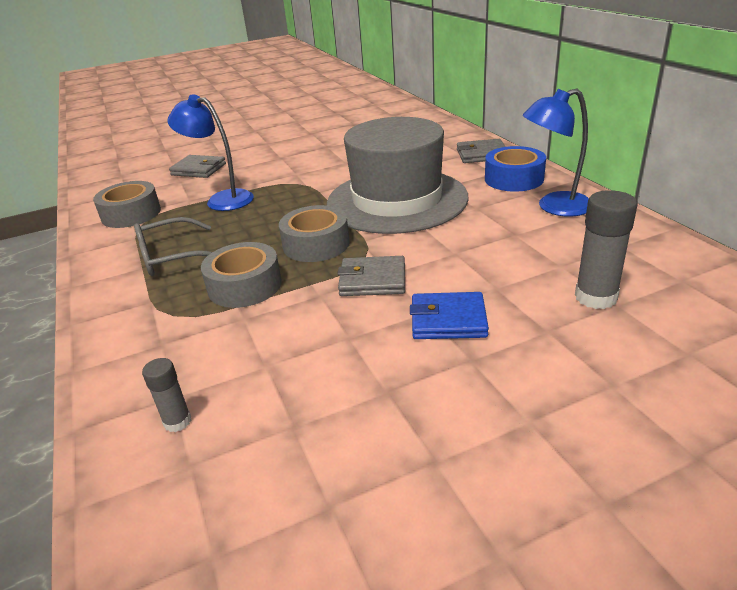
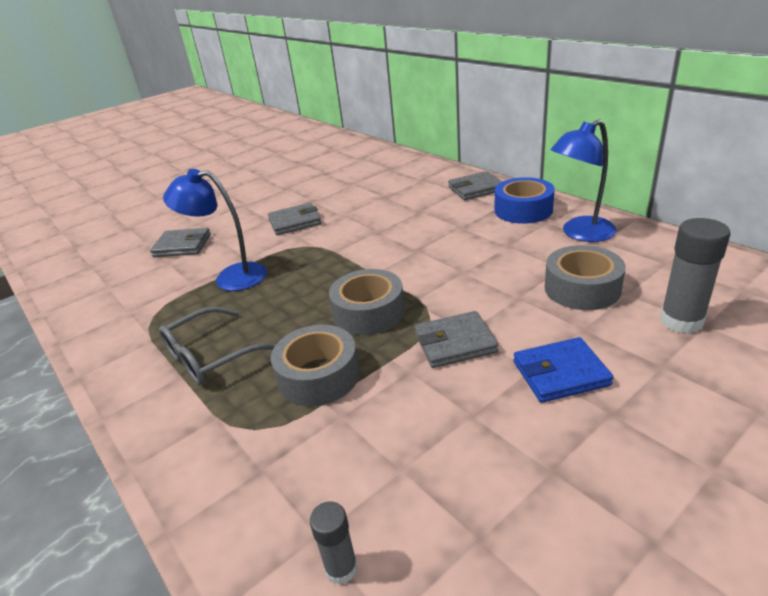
camera: 15 degrees left, 0 degrees up
grey tape [93,181,161,228] -> grey tape moved to [545,245,625,310]
grey hat [327,117,469,234] -> none
none -> grey wallet [268,203,321,235]

